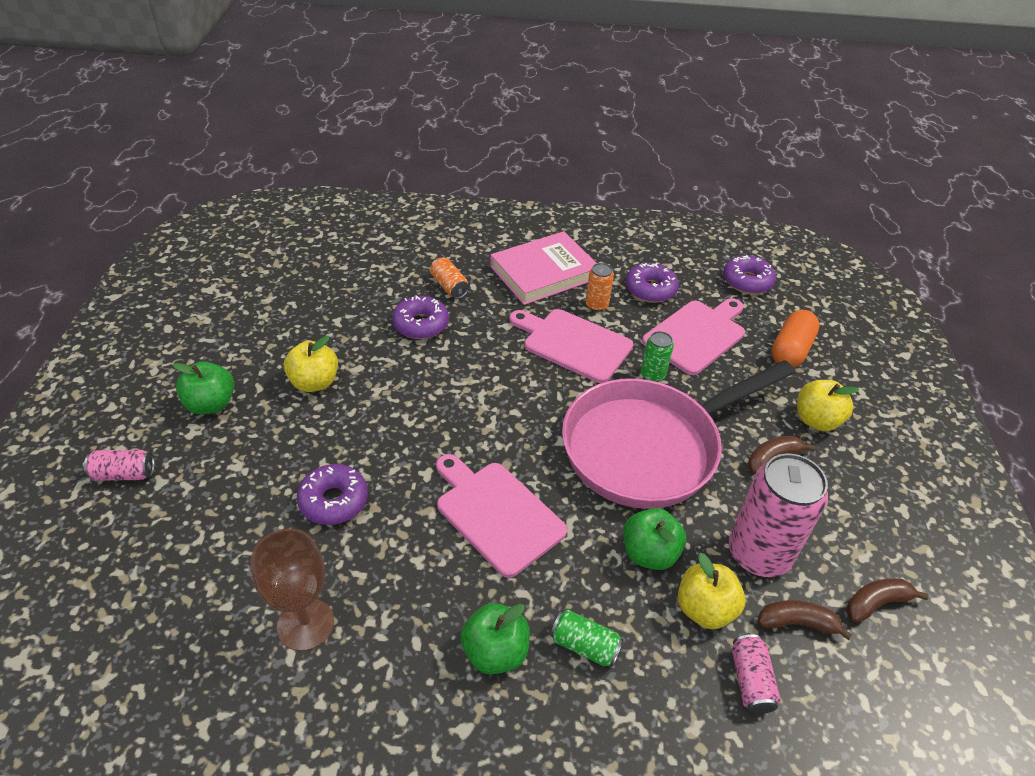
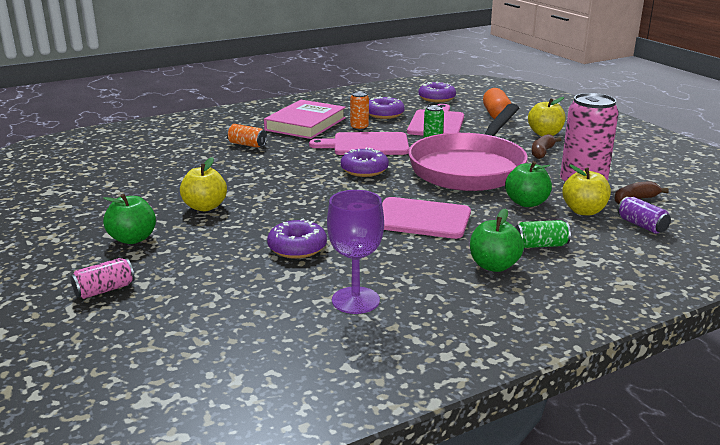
camera: 30 degrees left, 20 degrees down
brown goblet [251,529,334,651] -> purple goblet [327,190,384,314]
purple donut [392,296,449,339] -> purple donut moved to [341,148,389,177]
pink can [732,634,781,714] -> purple can [618,197,671,234]
brown banana [847,578,928,622] -> none

